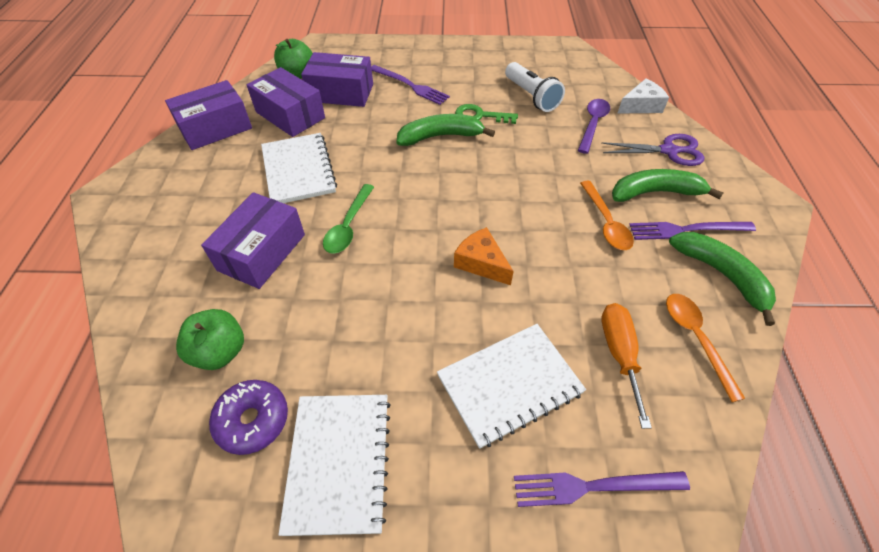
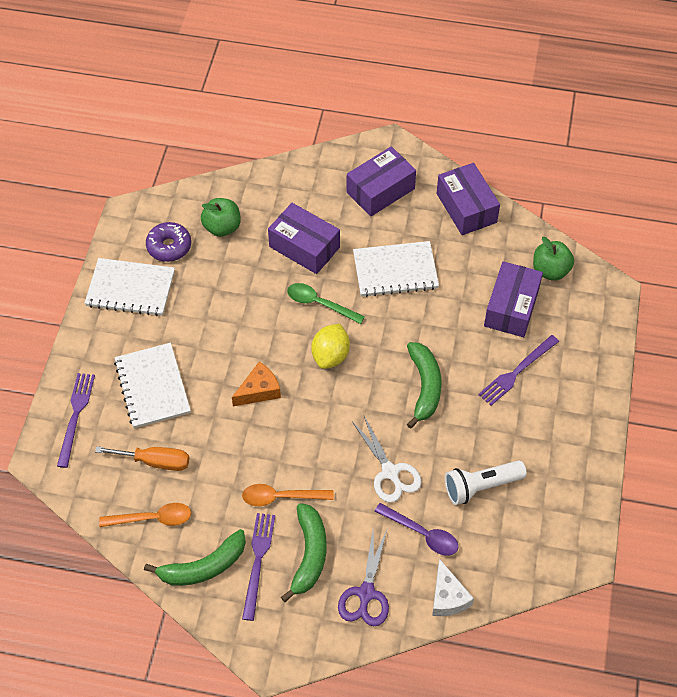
camera: 100 degrees right, 5 degrees up
purple box [247,67,325,137] -> purple box moved to [346,146,416,217]
green key [455,104,518,124] -> none
none -> yellow lemon [312,324,350,369]
none -> white scissors [352,416,422,503]

